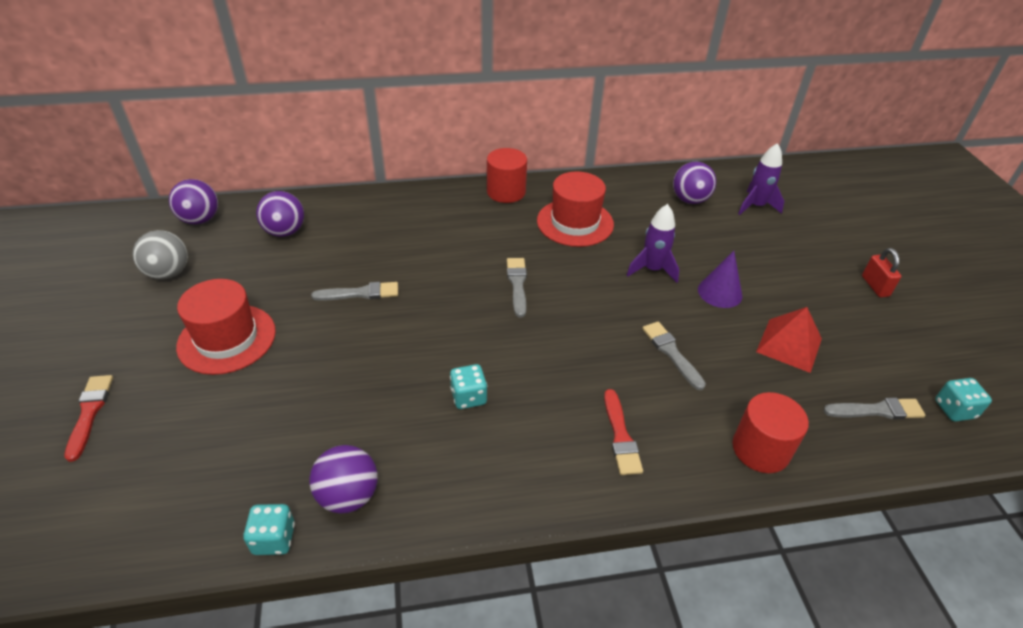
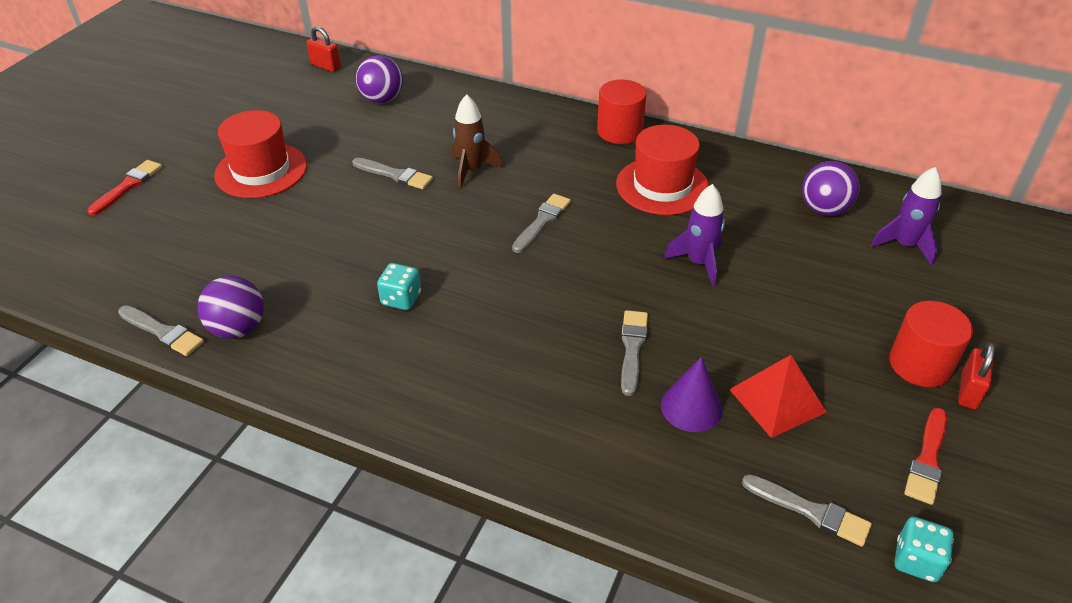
camera: 35 degrees right, 0 degrees up
grey ball [133,230,188,280] -> none
purple ball [169,179,218,224] -> red padlock [306,26,341,72]
turquoise dice [243,504,295,555] -> grey brush [118,305,204,356]
red brush [604,389,643,475] -> red brush moved to [904,408,947,505]
purple cone [698,251,742,308] -> purple cone moved to [661,357,723,432]
red cylinder [733,392,809,473] -> red cylinder moved to [889,301,973,387]
none -> brown rocket [452,94,503,189]

